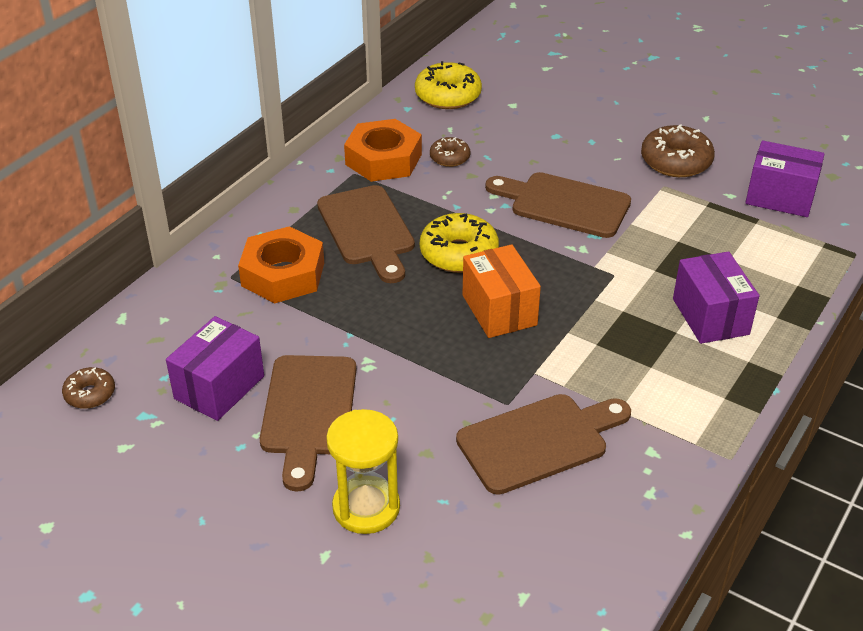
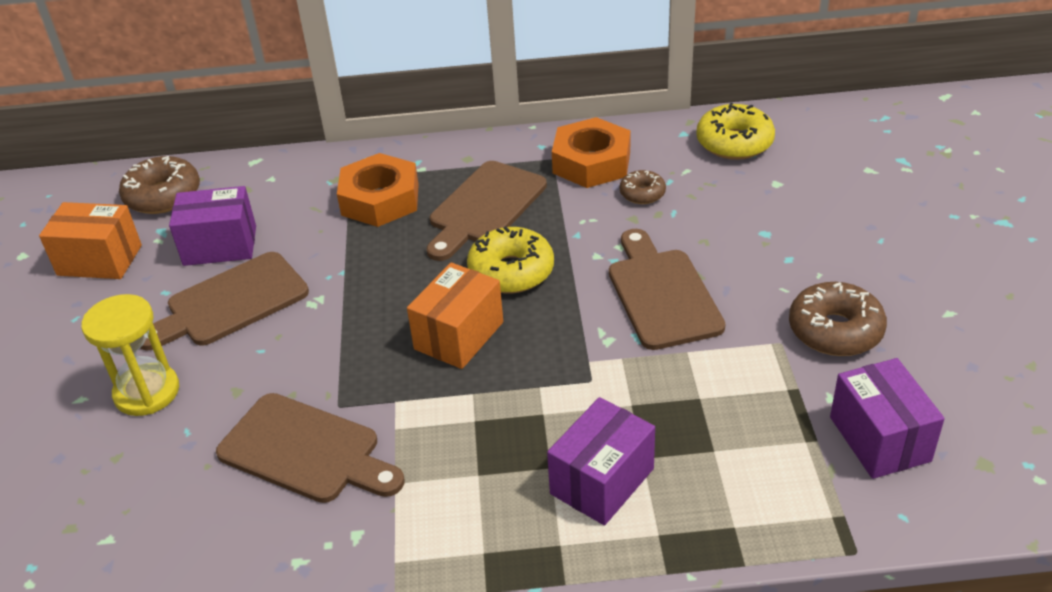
camera: 55 degrees right, 0 degrees up
brown donut [62,367,115,409] -> brown donut [119,156,200,214], size x1.75
none -> orange box [39,202,142,279]

